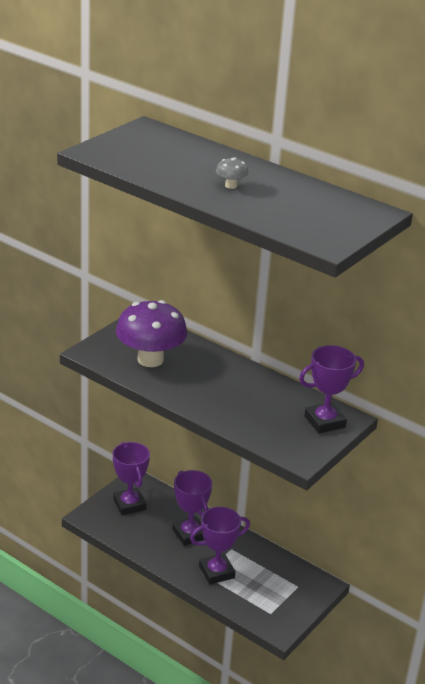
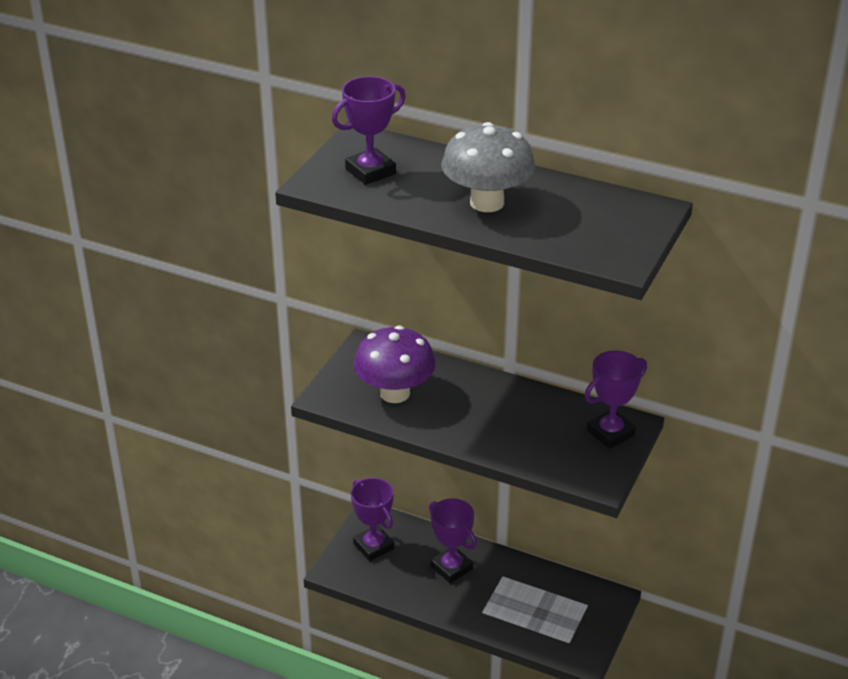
camera: 10 degrees left, 5 degrees up
purple trophy [190,507,250,584] -> purple trophy moved to [332,76,406,185]
grey mushroom [216,158,248,189] -> grey mushroom [441,122,535,212], size x2.49

